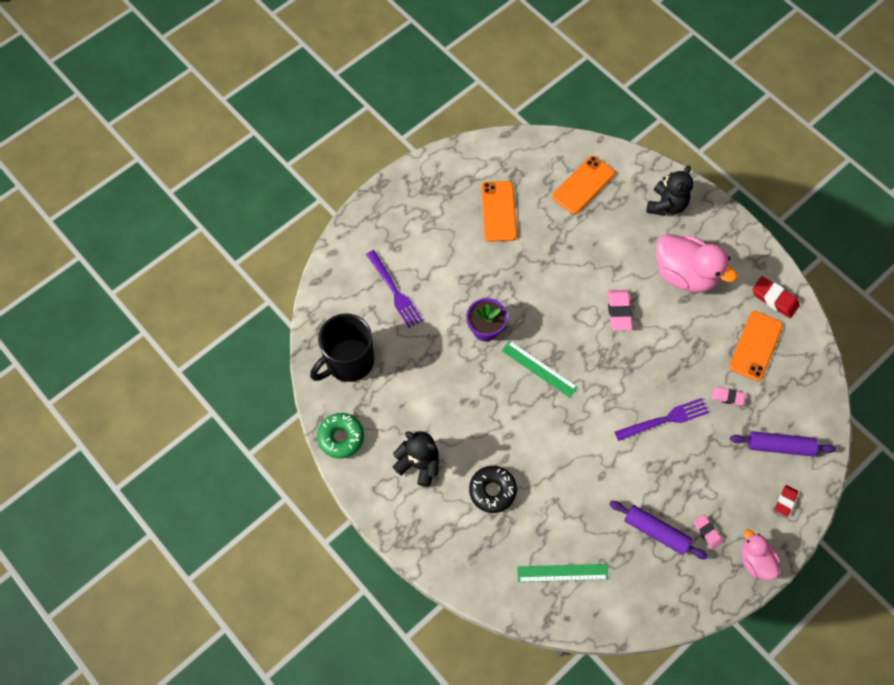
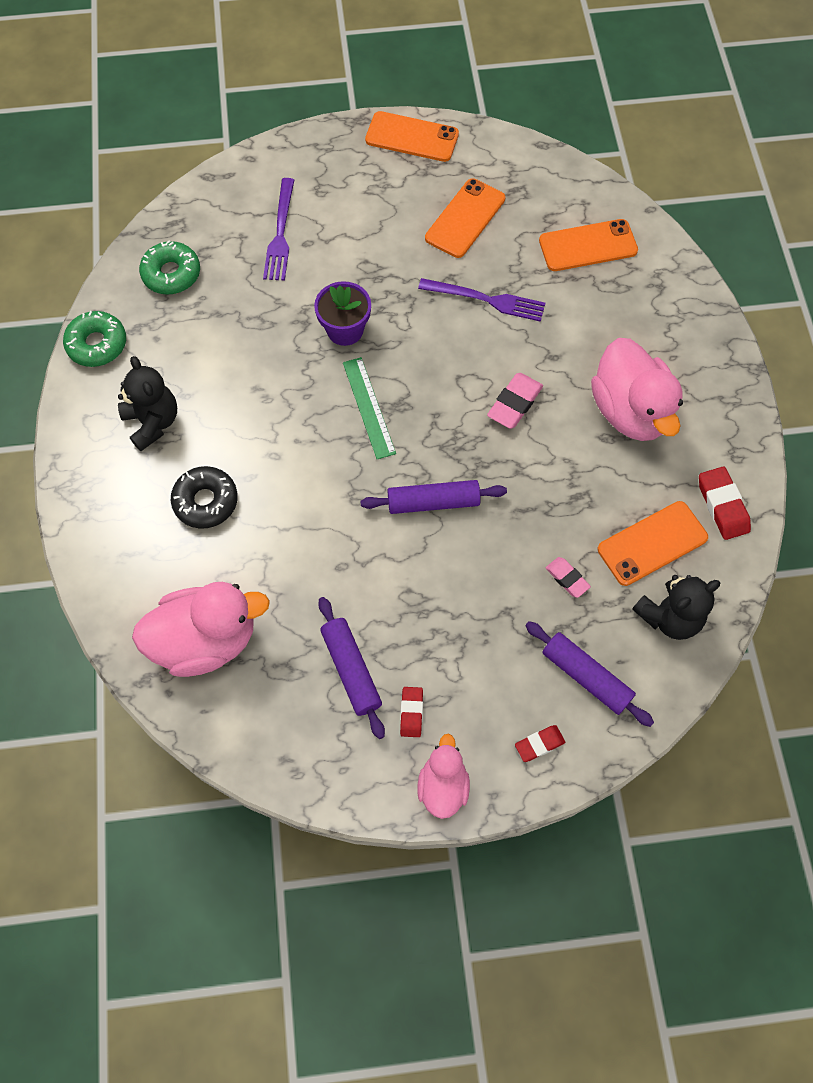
camera: 35 degrees right, 0 degrees up
black mug [310,313,374,382] -> green donut [139,240,200,295]
green ruler [517,564,608,582] -> pink duck [132,582,270,677]
purple fork [615,398,709,441] -> purple fork moved to [418,278,545,322]
black teddy bear [646,165,693,216] -> black teddy bear moved to [632,575,720,640]
pink eraser [694,514,722,550] -> red eraser [400,687,423,737]
none -> purple rolling pin [360,480,507,514]
none -> orange phone [365,111,459,162]

